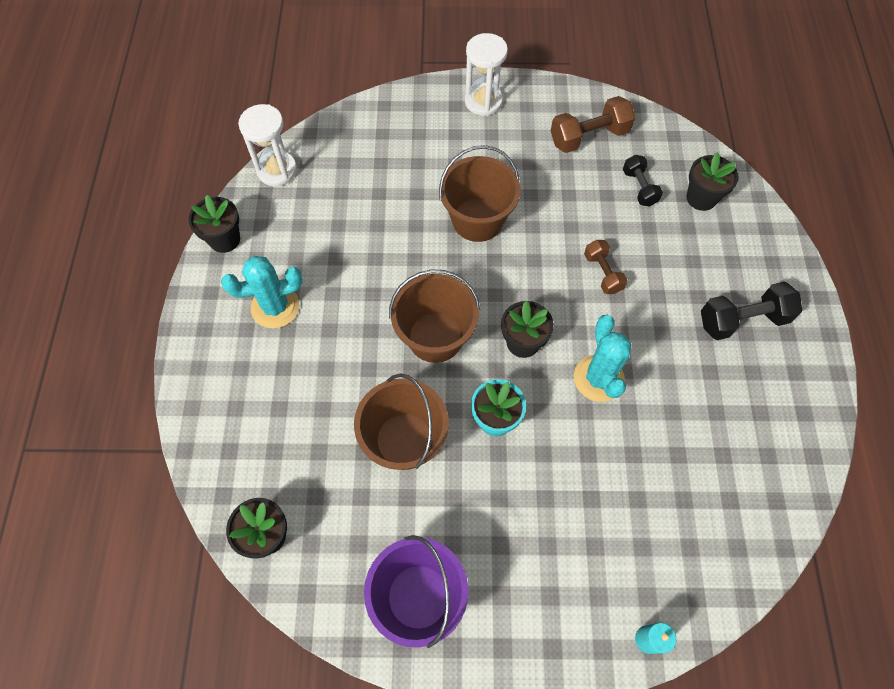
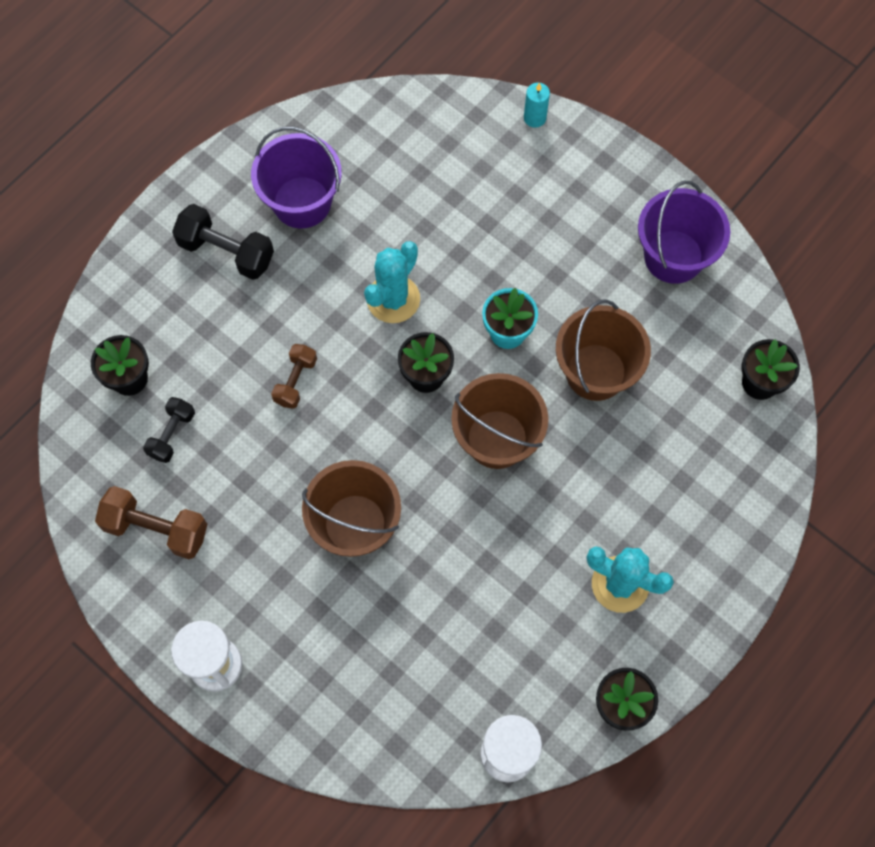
camera: 140 degrees left, 5 degrees up
none -> purple bucket [251,127,342,229]

